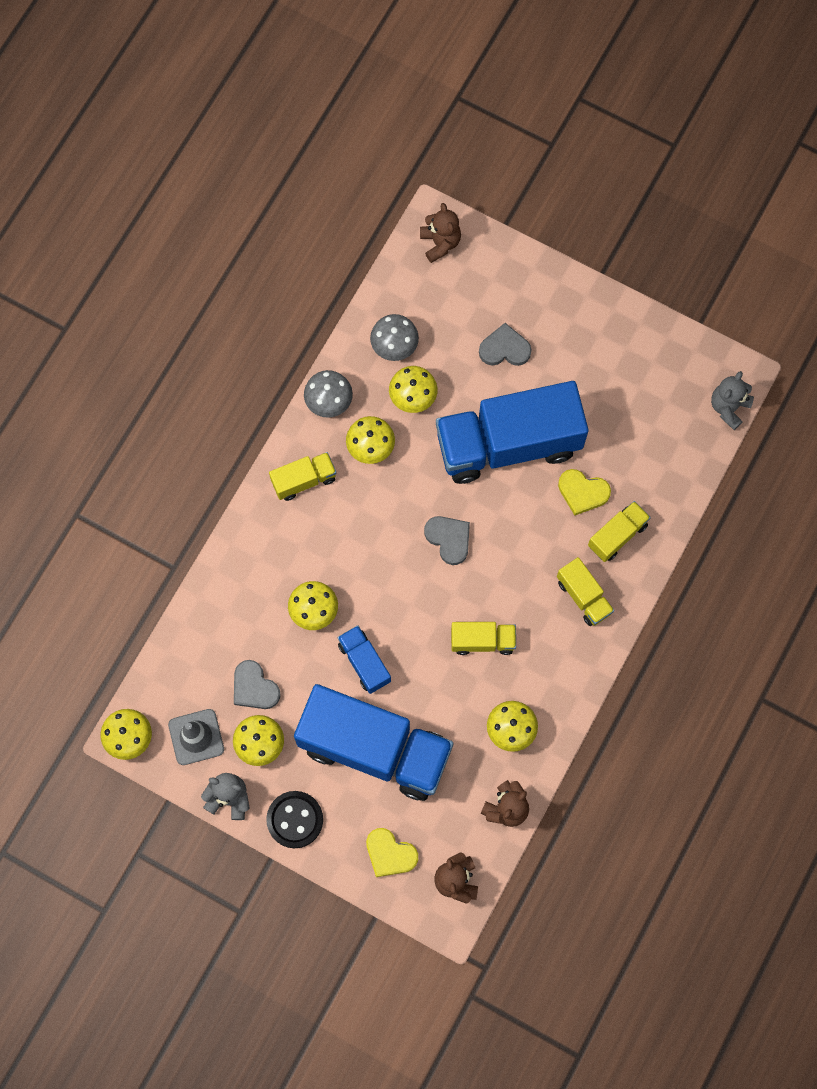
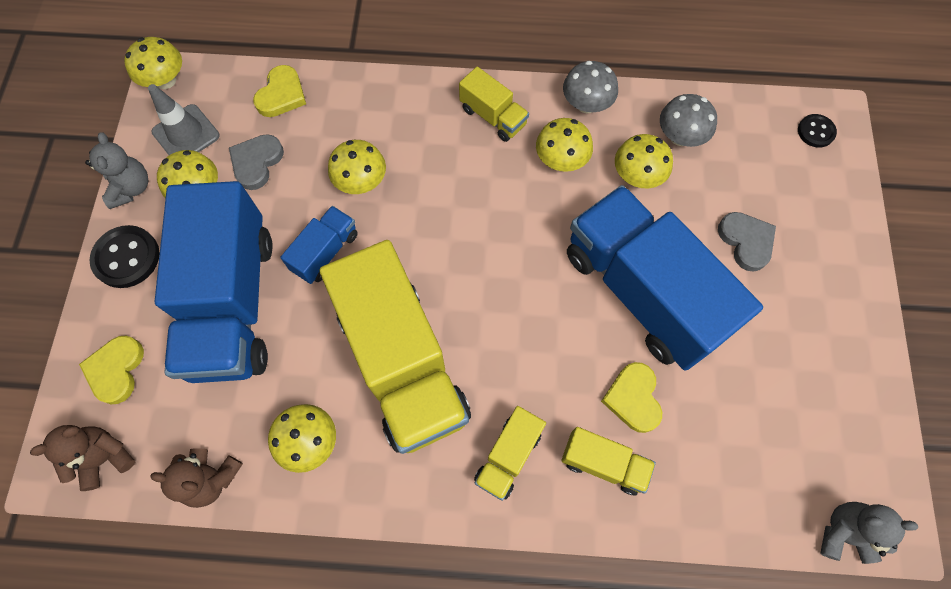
camera: 65 degrees right, 5 degrees down
brown teddy bear [420,203,461,263] -> black button [798,114,837,148]
grey heart [424,516,470,565] -> none
yellow truck [451,622,516,655] -> yellow truck [320,240,471,454], size x2.25
none -> yellow heart [253,65,306,117]

